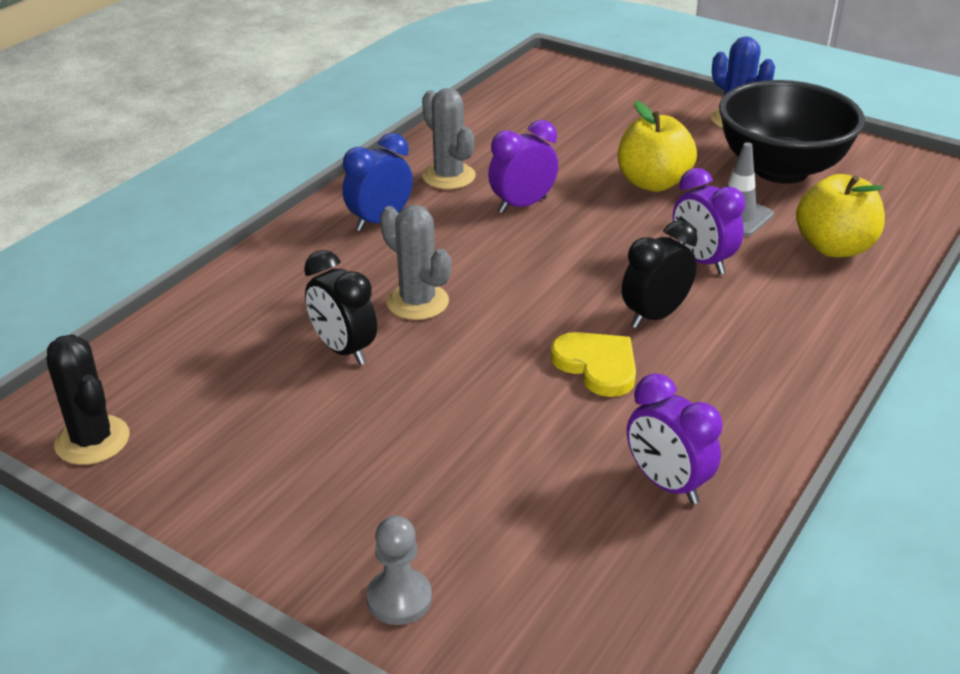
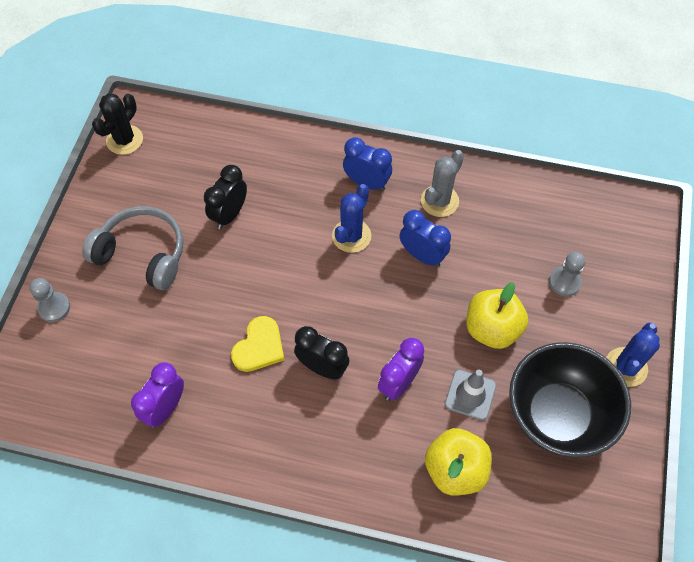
camera: 70 degrees right, 25 degrees up
grey cactus [380,205,451,320] -> none
purple clock [488,120,558,213] -> blue clock [400,210,451,267]
none -> grey headphones [82,206,183,290]
none -> blue cactus [332,184,371,253]
none -> grey pawn [549,252,585,297]

